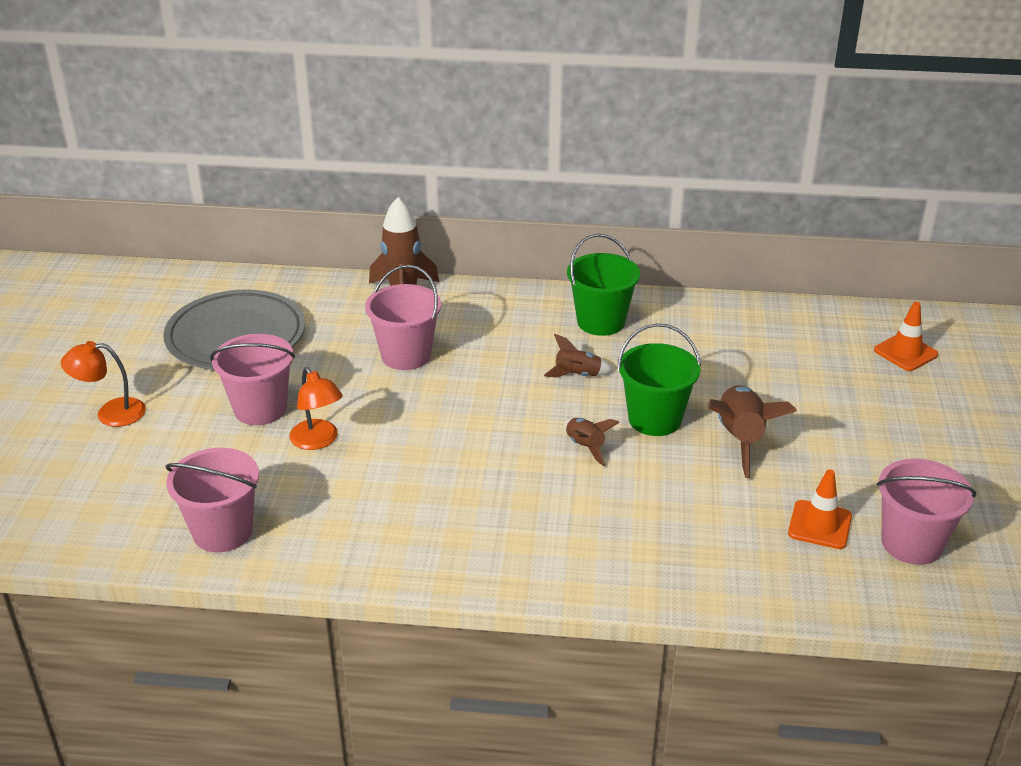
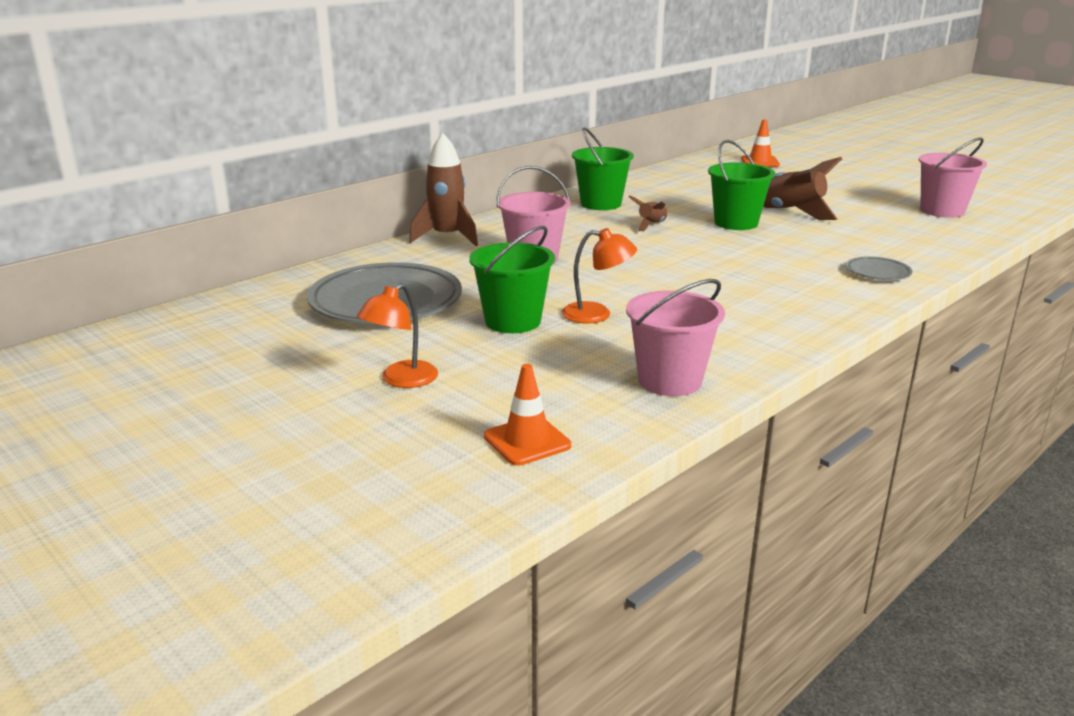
camera: 50 degrees left, 10 degrees down
pink bucket [210,334,295,425] -> green bucket [469,226,555,333]
brown rocket [565,418,620,466] -> none
orange traffic cone [788,469,852,549] -> orange traffic cone moved to [484,364,571,466]
none -> grey plate [846,256,912,280]

